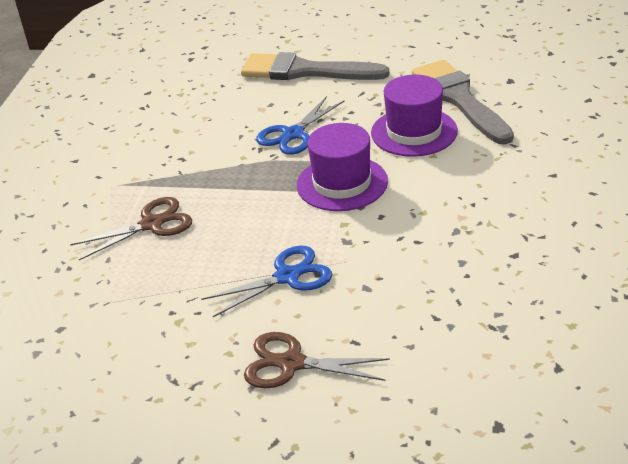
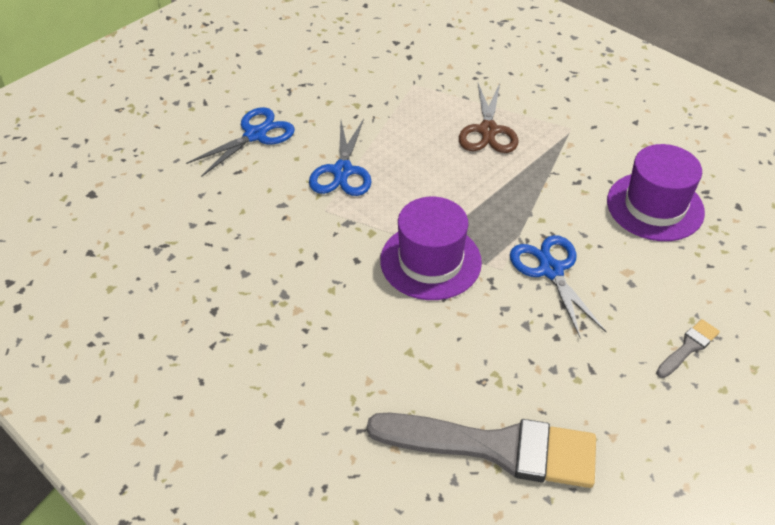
camera: 120 degrees right, 10 degrees up
grey brush [241,52,389,80] -> grey brush [656,319,720,378], size x0.42
brown scissors [244,332,390,388] -> blue scissors [186,107,295,177]
purple hat [371,75,458,157] -> purple hat moved to [607,144,705,241]

